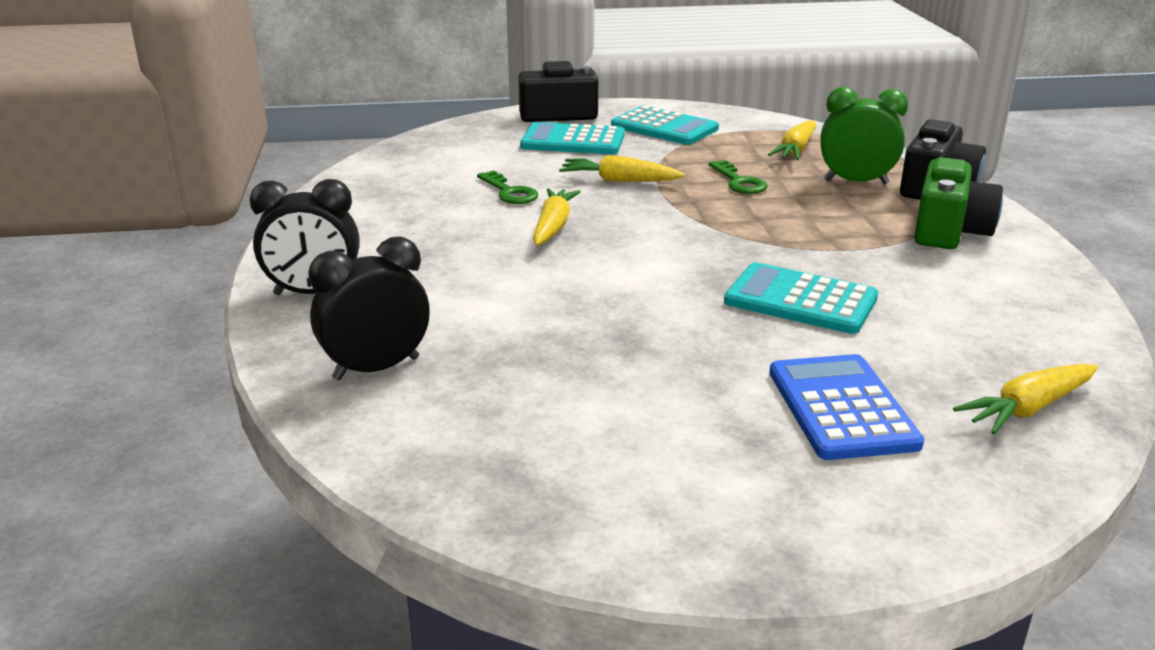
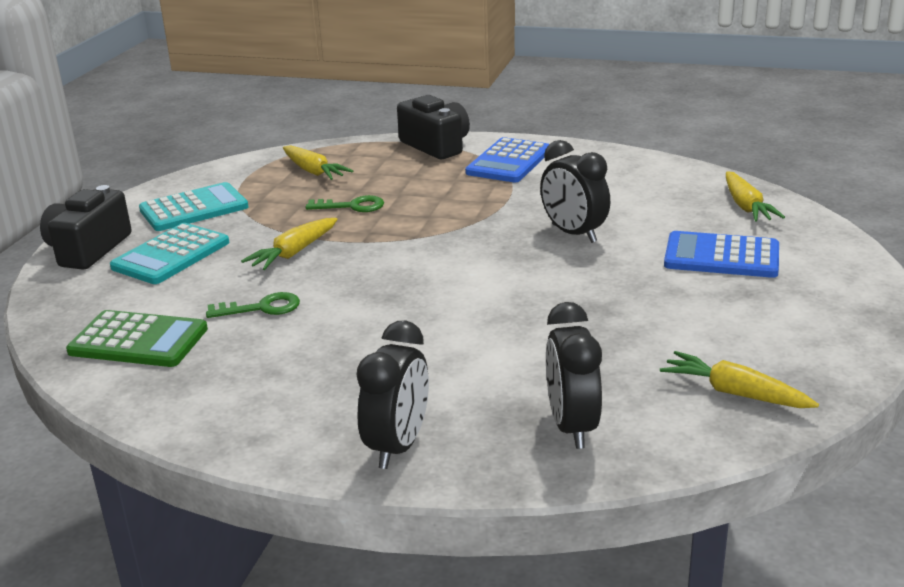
camera: 65 degrees left, 0 degrees up
yellow carrot [533,188,581,246] -> yellow carrot moved to [660,351,819,408]
turquoise calculator [724,262,878,334] -> black clock [540,140,610,243]
green clock [820,87,908,184] -> none
green camera [914,157,1003,249] -> blue calculator [465,137,549,182]
none -> green calculator [66,310,208,367]

